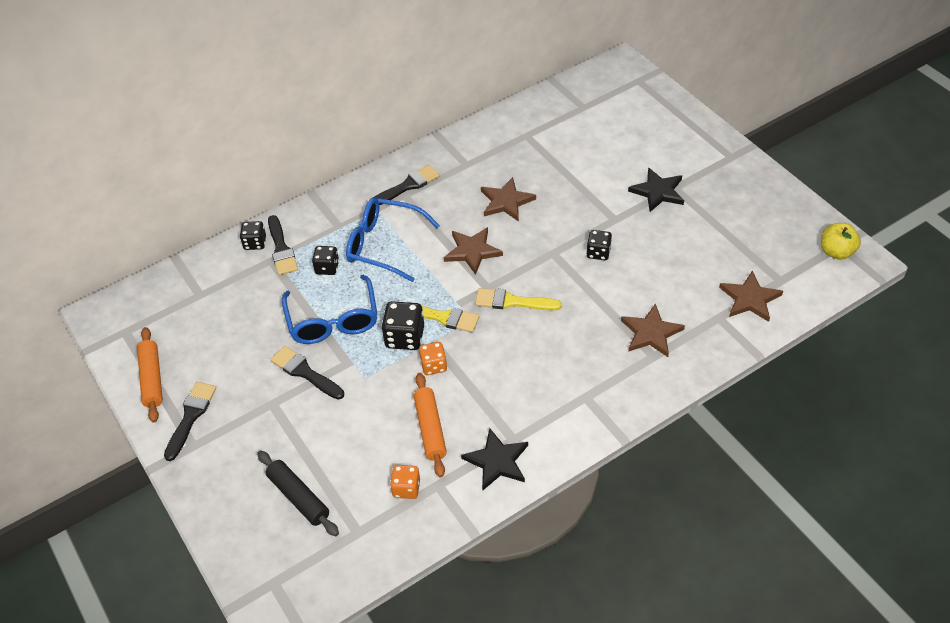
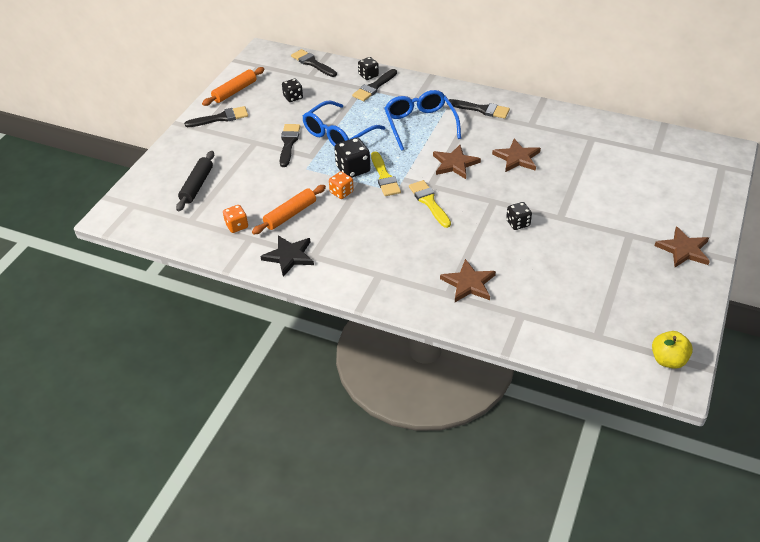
camera: 55 degrees right, 5 degrees down
black dice [312,246,339,275] -> black dice moved to [282,79,303,102]
black star [628,168,684,212] -> none
brown star [719,270,783,322] -> brown star moved to [655,226,710,267]
none -> black brush [291,49,337,77]

